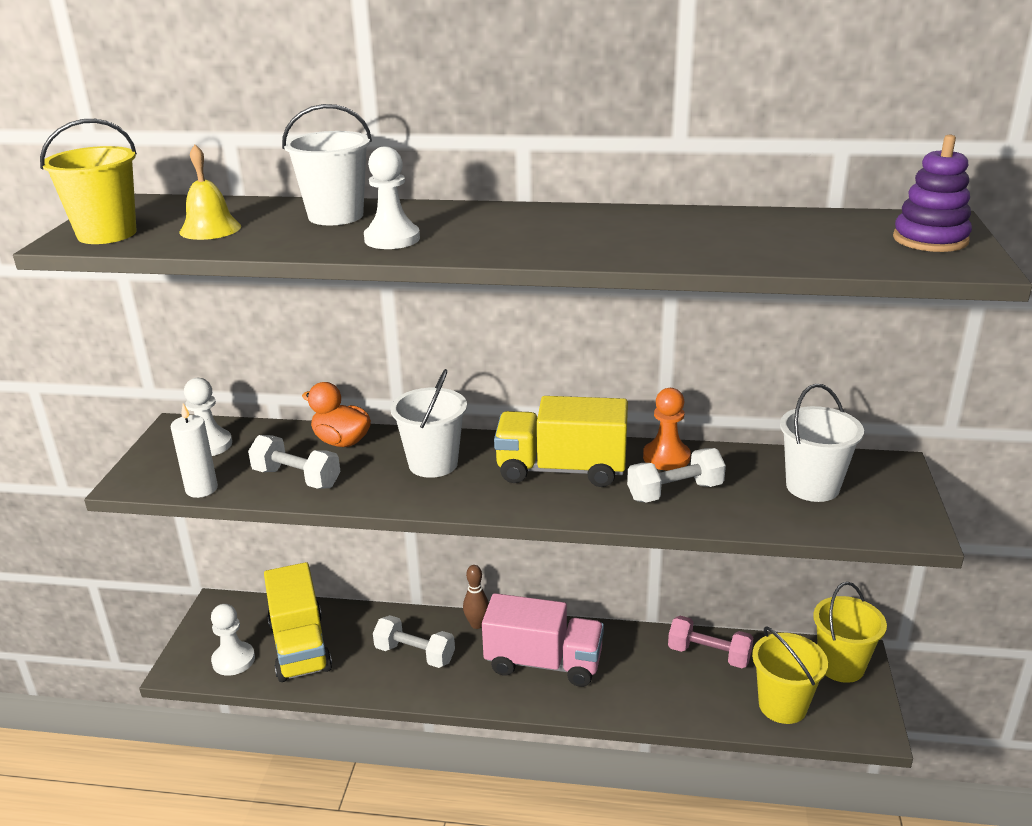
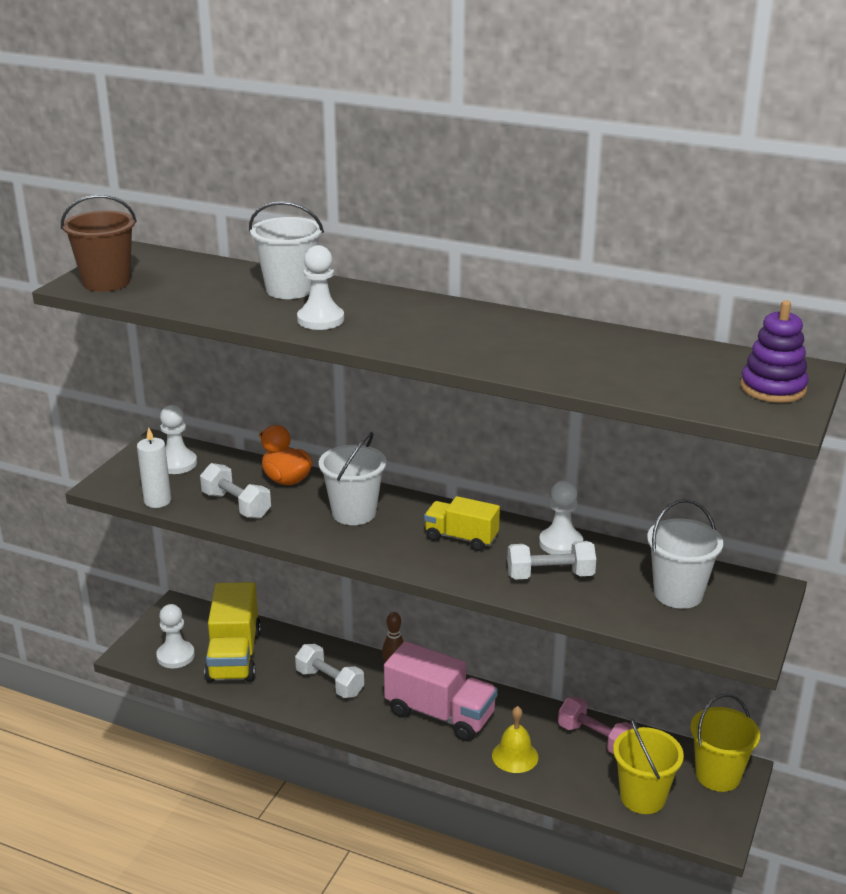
camera: 15 degrees right, 0 degrees up
yellow bucket [40,119,137,244] -> brown bucket [61,195,137,292]
yellow bell [180,145,241,240] -> yellow bell moved to [492,706,538,773]
yellow truck [494,396,628,487] -> yellow truck [424,496,500,551], size x0.61
orange pawn [643,388,691,470] -> white pawn [539,480,583,554]

